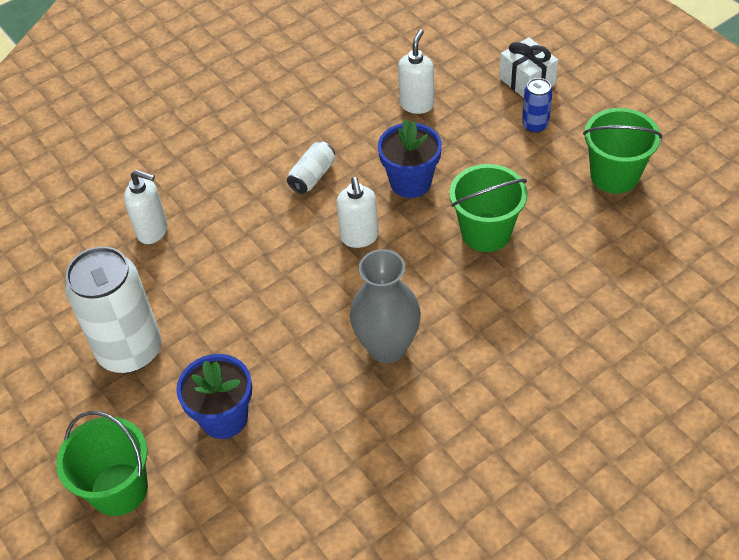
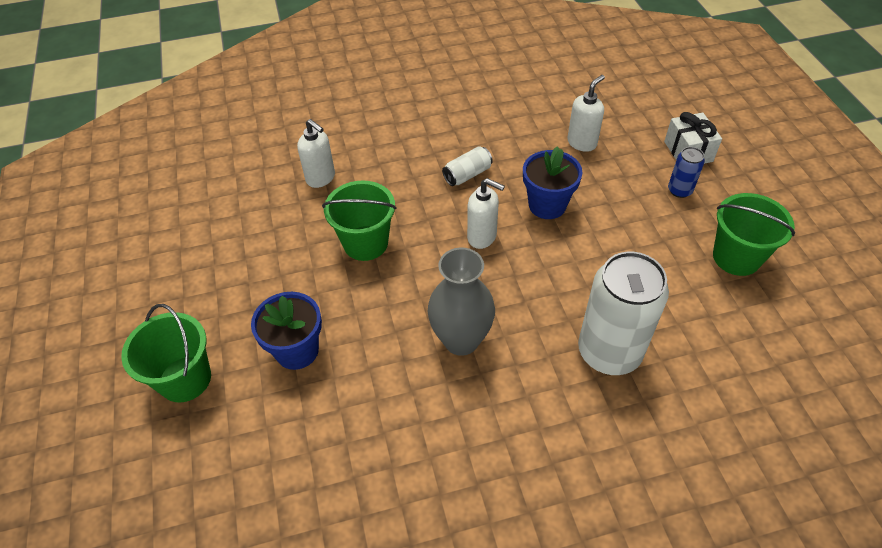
camera: 20 degrees right, 0 degrees up
white can [65,246,161,373] -> white can moved to [578,252,669,375]
white soap dispenser [336,177,379,248] -> white soap dispenser turned 75 degrees counterclockwise [467,178,505,249]
green bucket [449,164,527,252] -> green bucket moved to [322,181,397,261]

